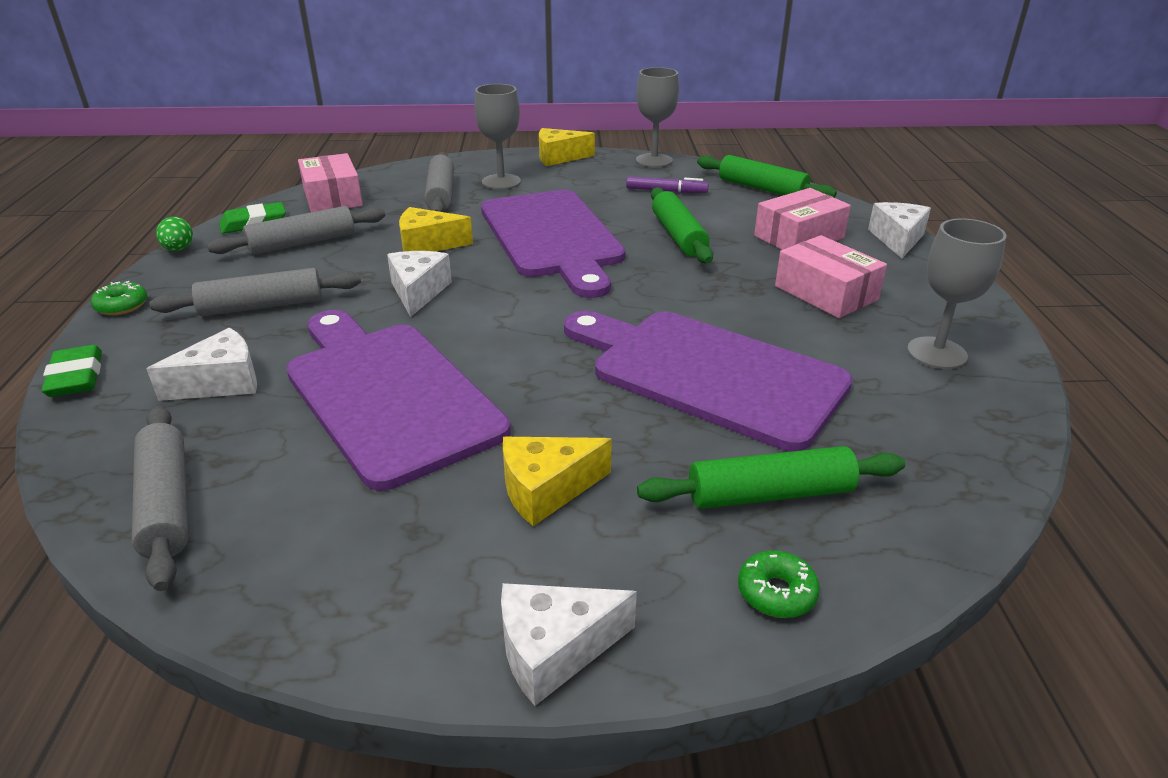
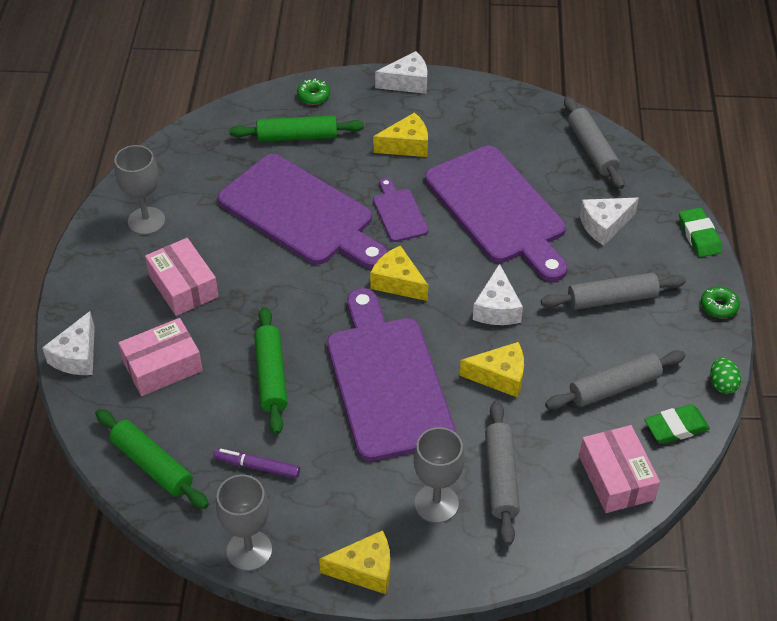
camera: 175 degrees left, 15 degrees up
none -> yellow cheese [370,245,428,301]
none -> purple cutting board [373,178,429,242]

